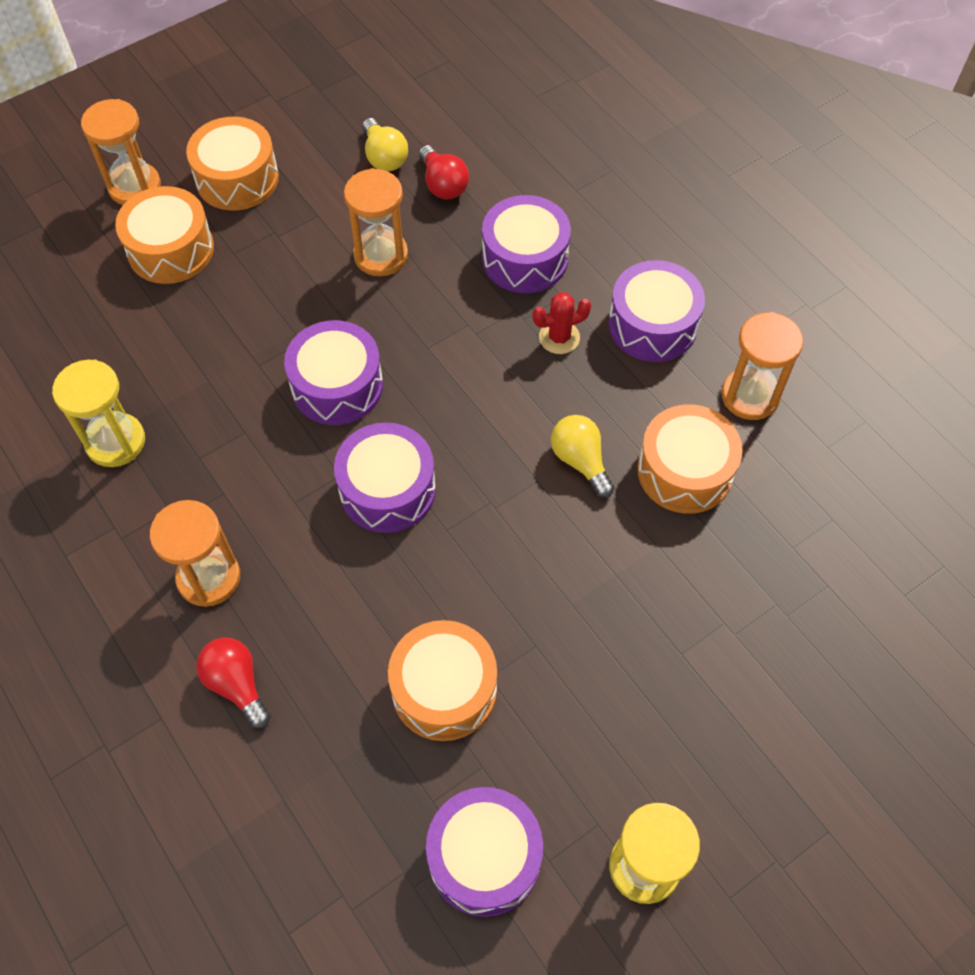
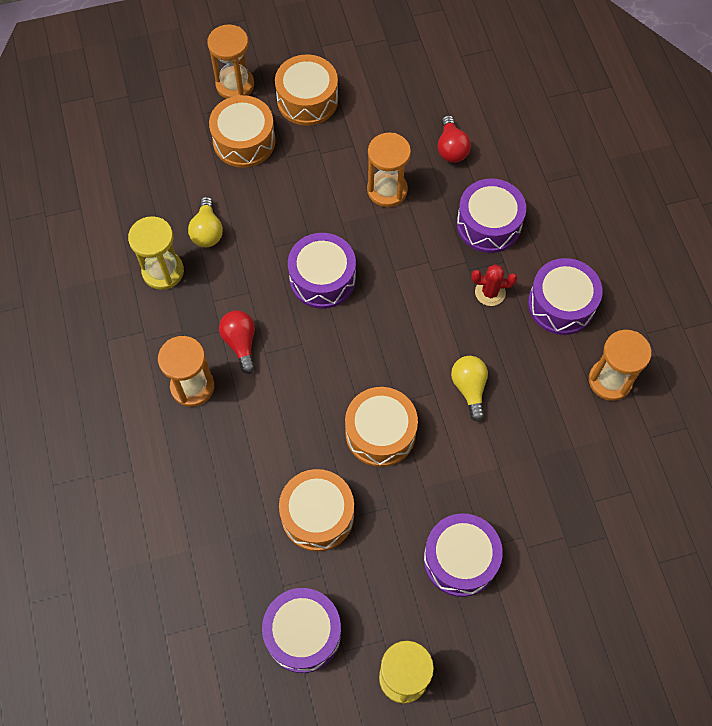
camera: 20 degrees right, 5 degrees up
red light bulb [196,638,271,728] -> red light bulb moved to [219,310,255,374]
purple drum [334,422,436,533] -> purple drum moved to [424,513,503,597]
yellow light bulb [362,118,408,172] -> yellow light bulb moved to [188,197,223,247]
orange drum [637,404,743,514] -> orange drum moved to [345,387,418,467]

